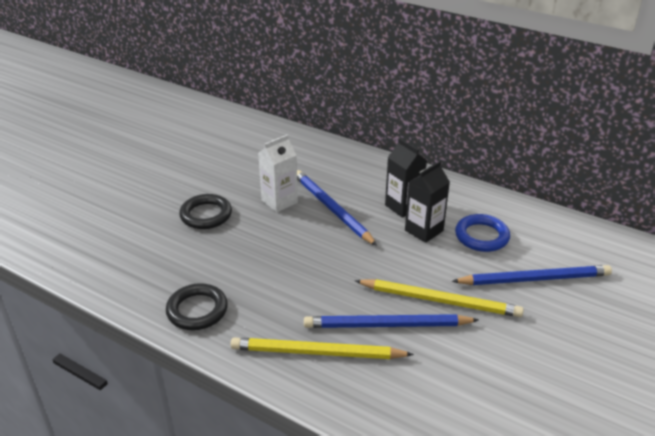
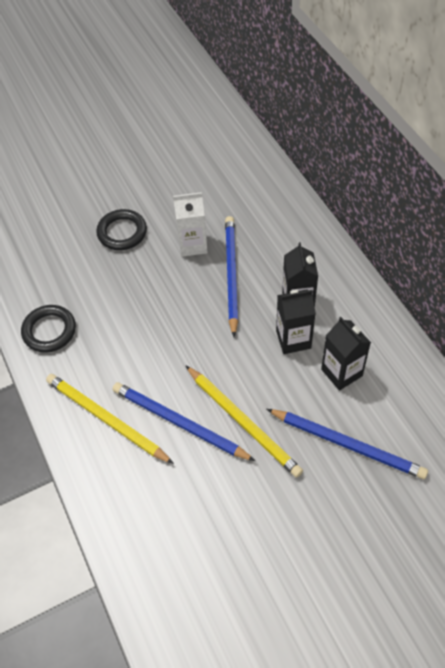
camera: 35 degrees right, 20 degrees up
blue ring [455,214,510,252] -> black carton [321,317,371,391]

